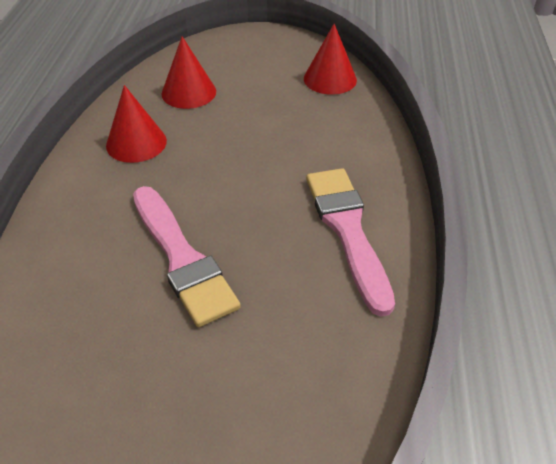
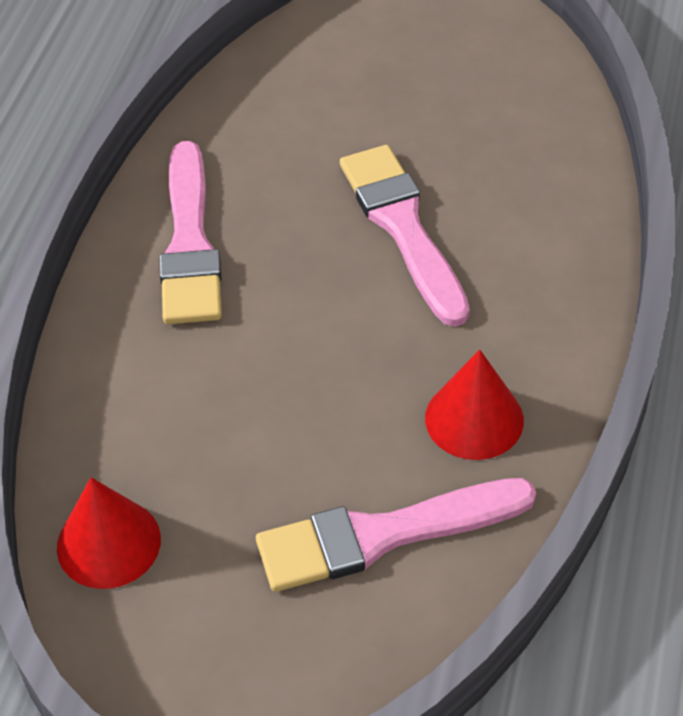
camera: 170 degrees left, 5 degrees up
red cone [161,36,216,109] -> pink brush [256,478,536,592]

